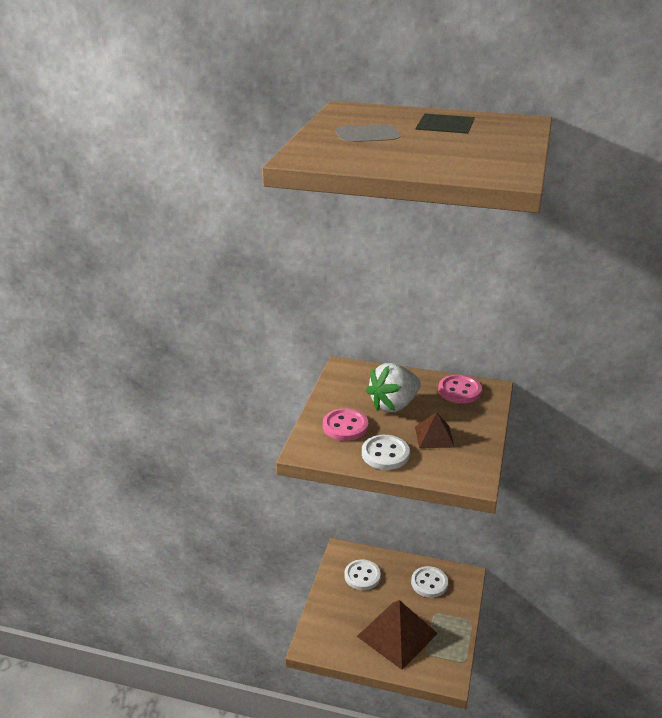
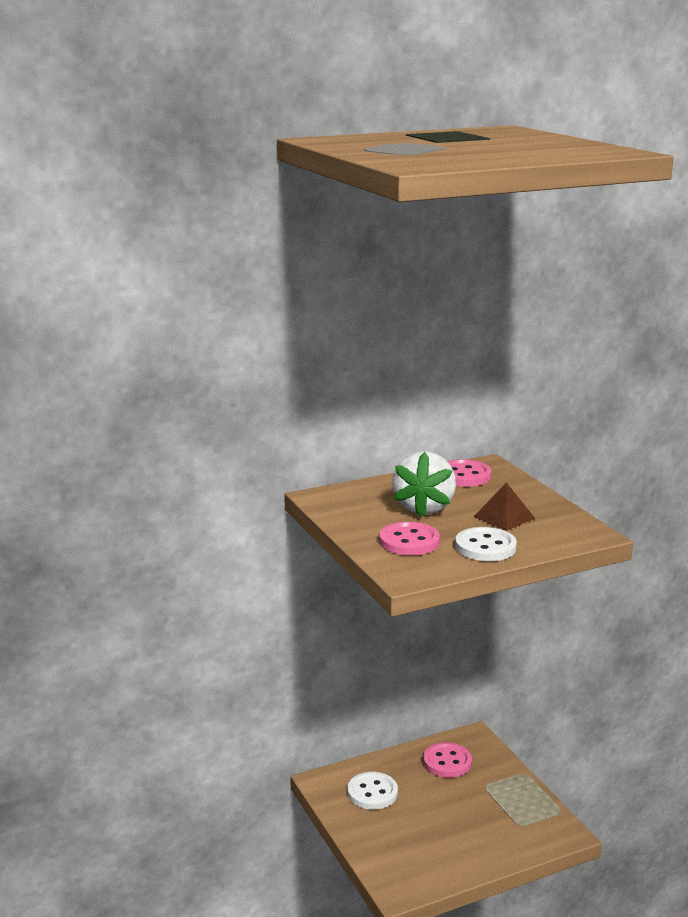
camera: 40 degrees left, 10 degrees down
brown pyramid [357,600,438,670] -> none
white button [411,566,448,598] -> pink button [423,742,472,778]

